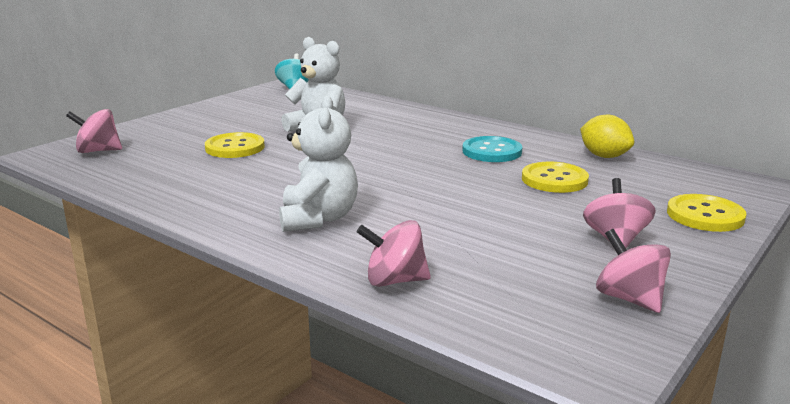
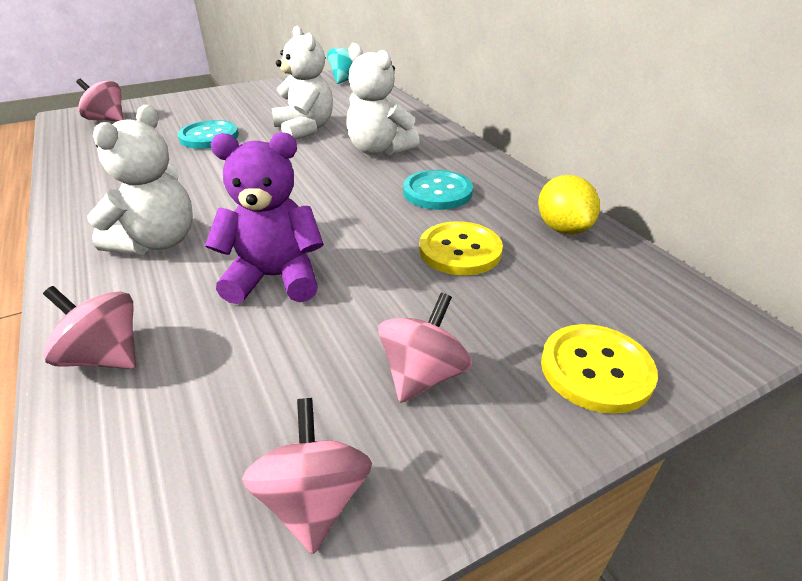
camera: 25 degrees right, 15 degrees up
yellow button [205,132,265,158] -> turquoise button [178,120,239,149]
none -> purple teddy bear [205,132,324,304]
none -> white teddy bear [346,43,420,156]

